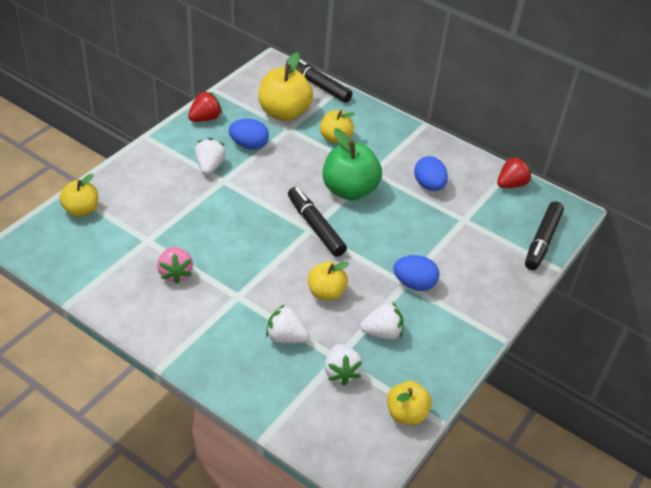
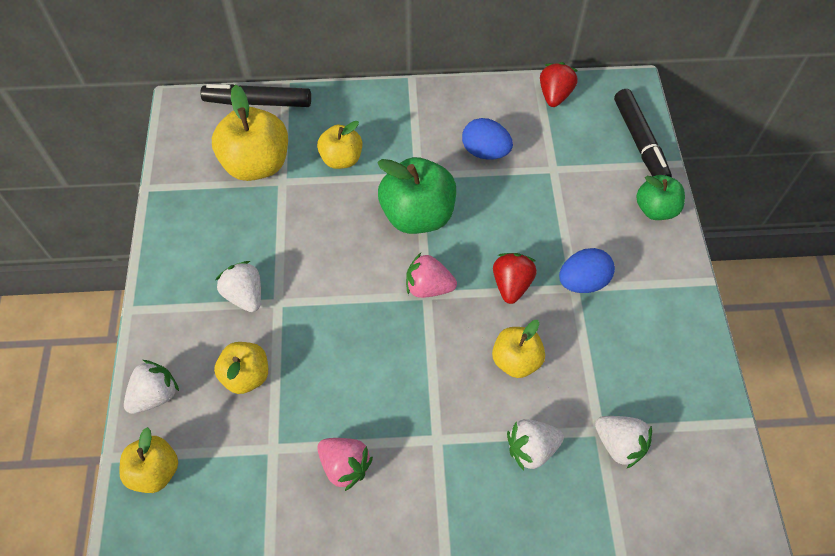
camera: 35 degrees left, 15 degrees up
red strawberry [188,91,222,122] -> red strawberry moved to [493,253,537,304]
blue egg [229,118,269,150] -> none
black marker [288,187,347,257] -> pink strawberry [406,253,457,298]
white strawberry [360,303,403,340] -> white strawberry moved to [124,360,179,414]
yellow apple [387,381,432,425] -> yellow apple moved to [214,342,268,394]
none -> green apple [636,175,685,220]

